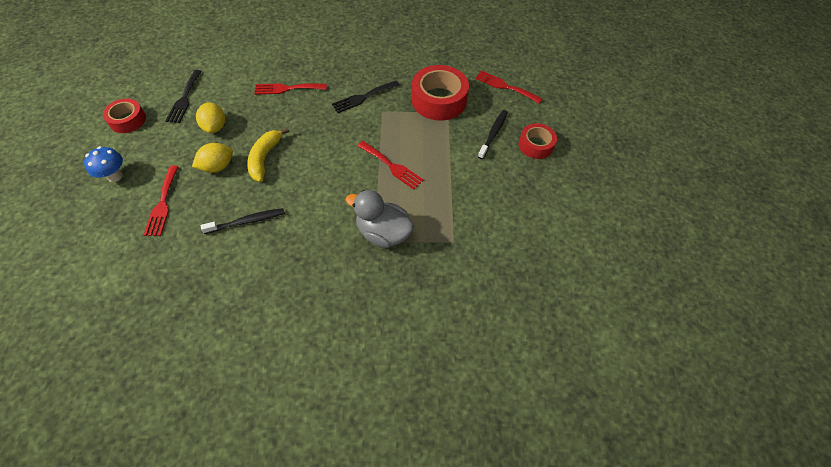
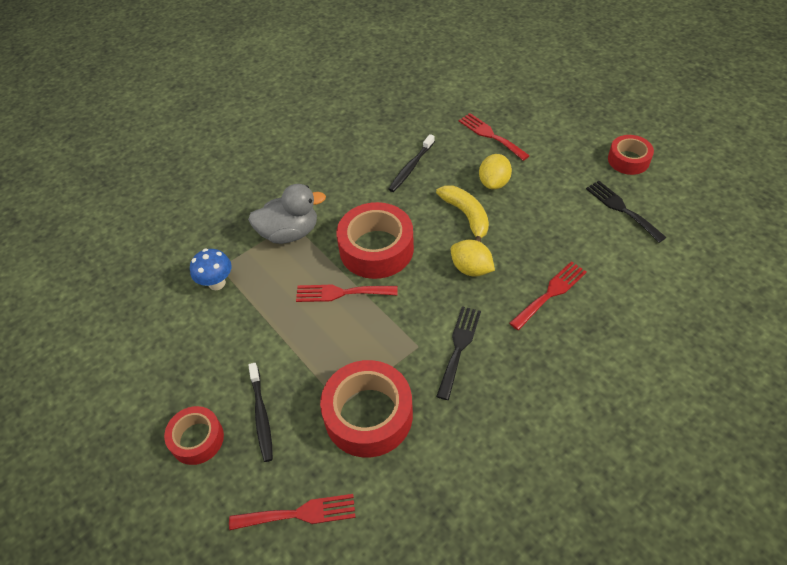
camera: 145 degrees right, 5 degrees down
blue mushroom [84,146,123,182] -> blue mushroom moved to [190,248,232,290]
yellow lemon [196,103,225,133] -> yellow lemon moved to [451,240,495,277]
none -> red tape [336,202,414,279]

